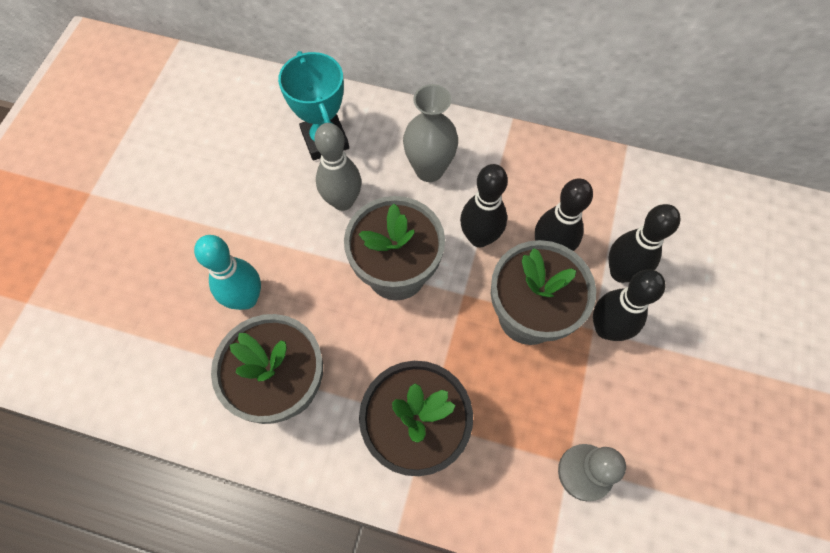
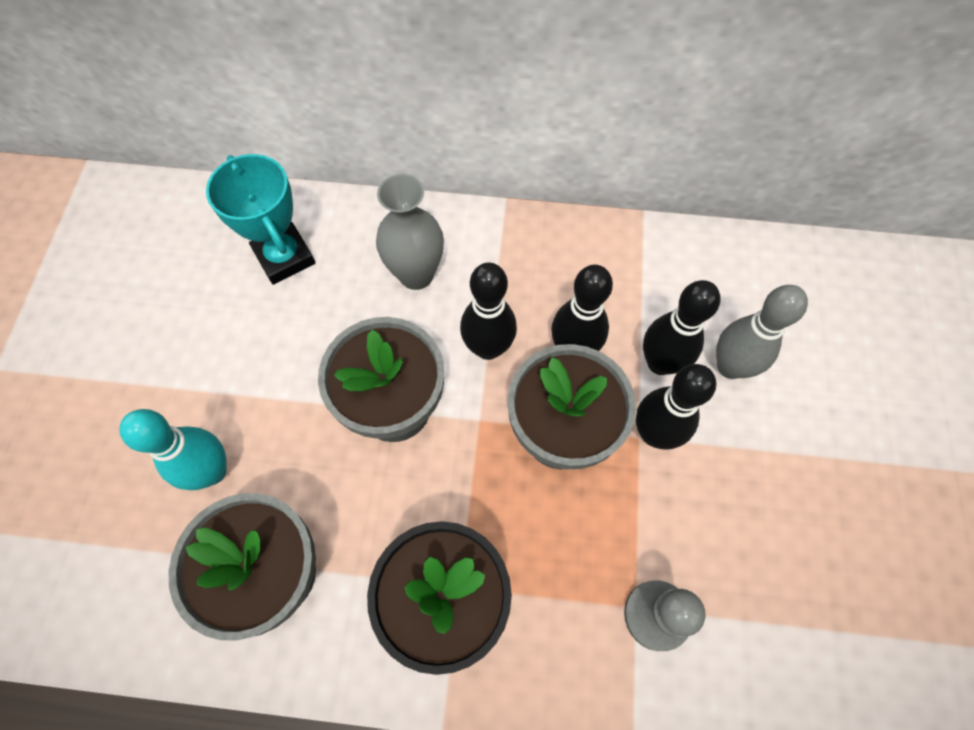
camera: 10 degrees left, 0 degrees up
grey bowling pin [314,123,361,211] -> grey bowling pin moved to [716,285,808,379]

